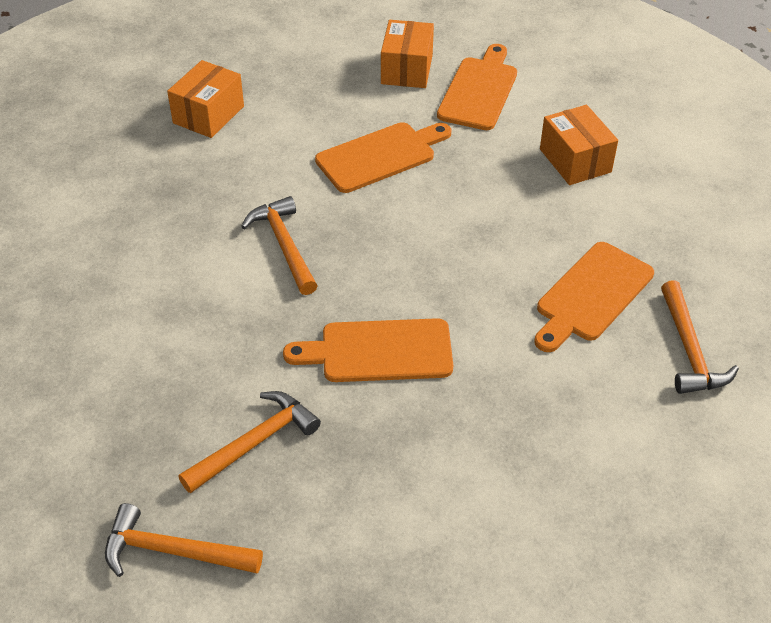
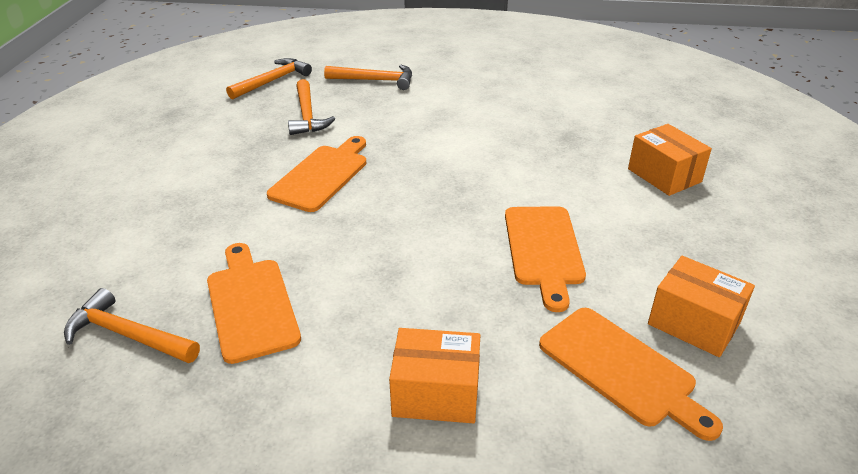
camera: 120 degrees right, 10 degrees down
orange hammer [241,196,318,295] -> orange hammer moved to [324,65,412,90]

